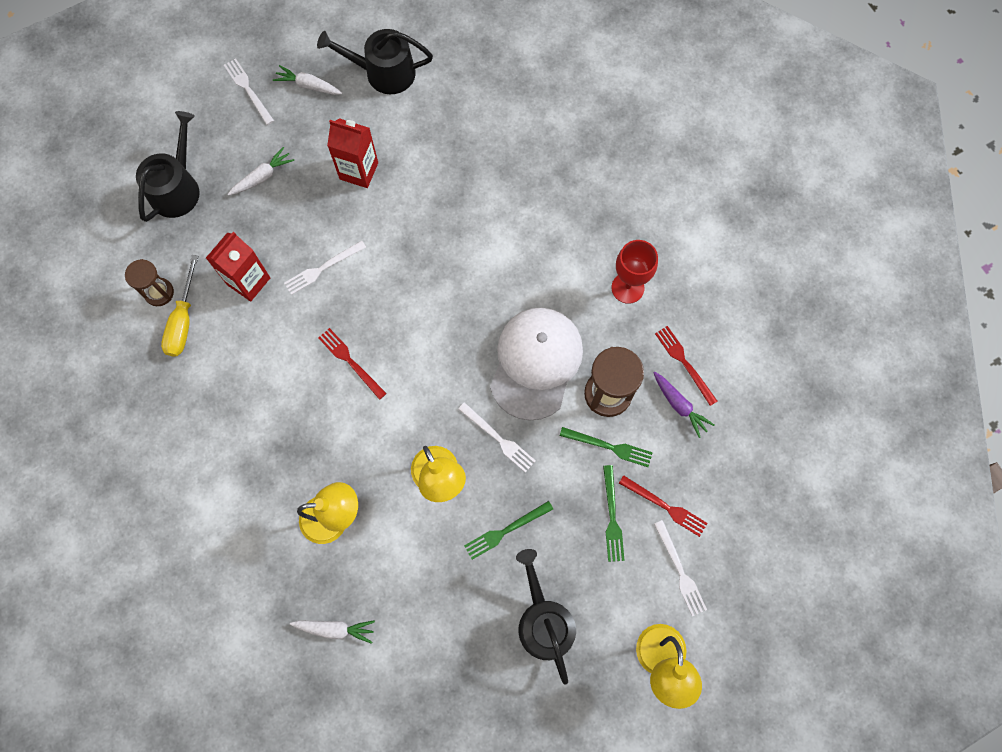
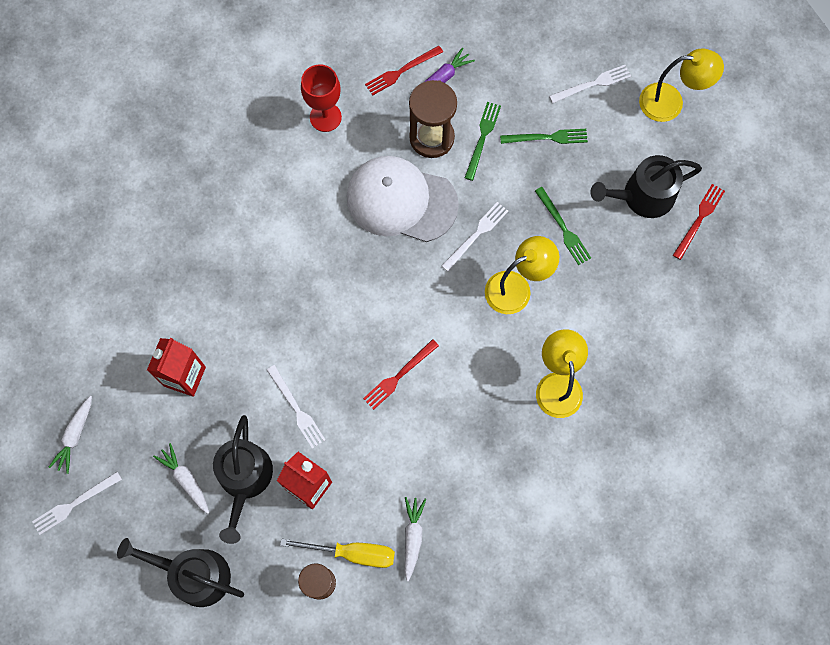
camera: 90 degrees left, 0 degrees up
white carrot [290,620,375,644] -> white carrot moved to [404,497,426,581]
black watering can [317,29,433,94] -> black watering can moved to [213,415,273,544]
red fork [619,475,708,537] -> red fork moved to [673,184,725,260]

